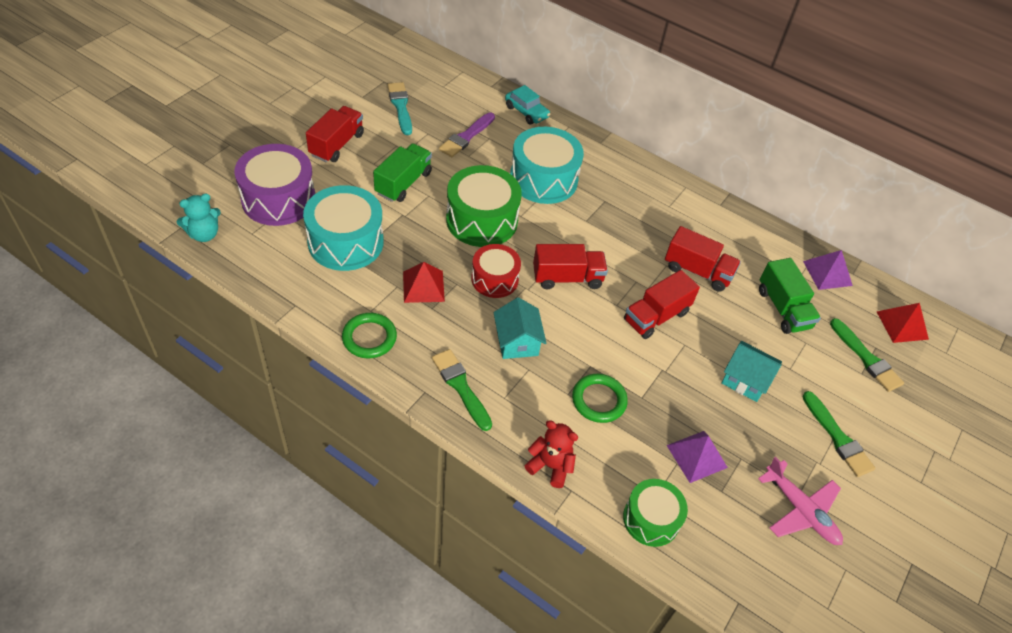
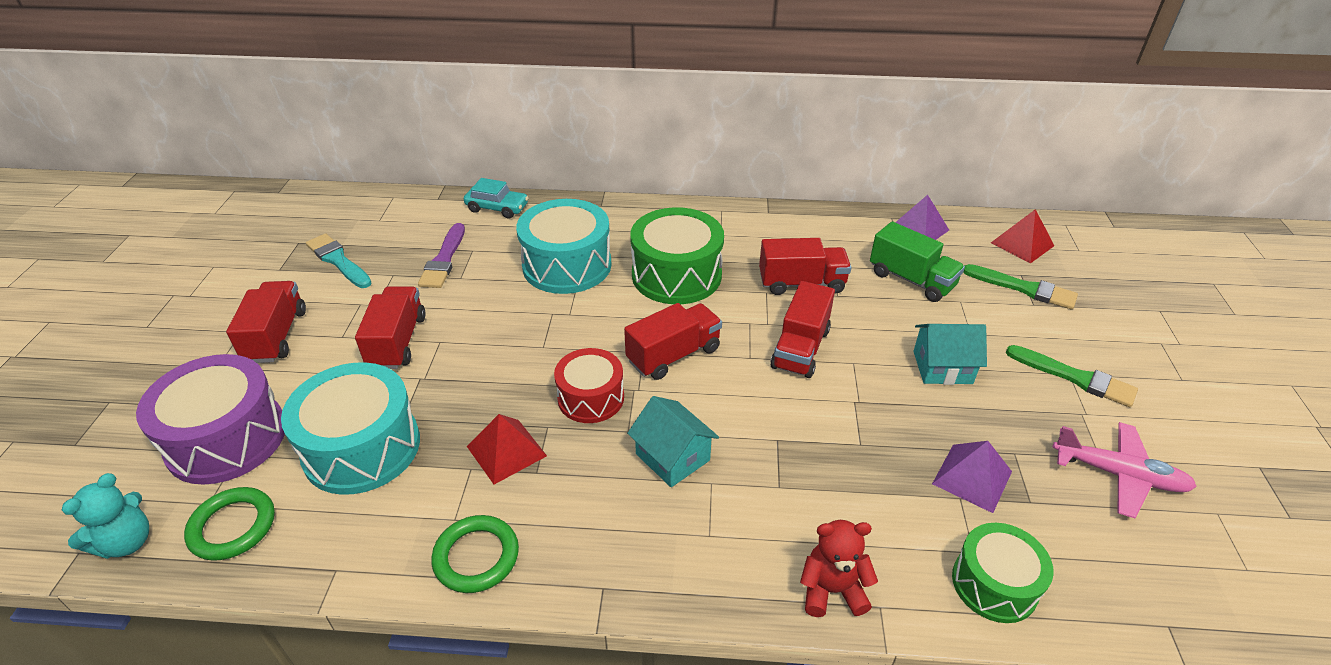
camera: 25 degrees left, 10 degrees down
green truck [373,143,432,202] -> red truck [355,286,426,369]
green brush [432,349,492,431] -> none
green drum [446,165,522,247] -> green drum moved to [630,207,724,304]
green ring [572,374,628,423] -> green ring moved to [184,487,275,561]

